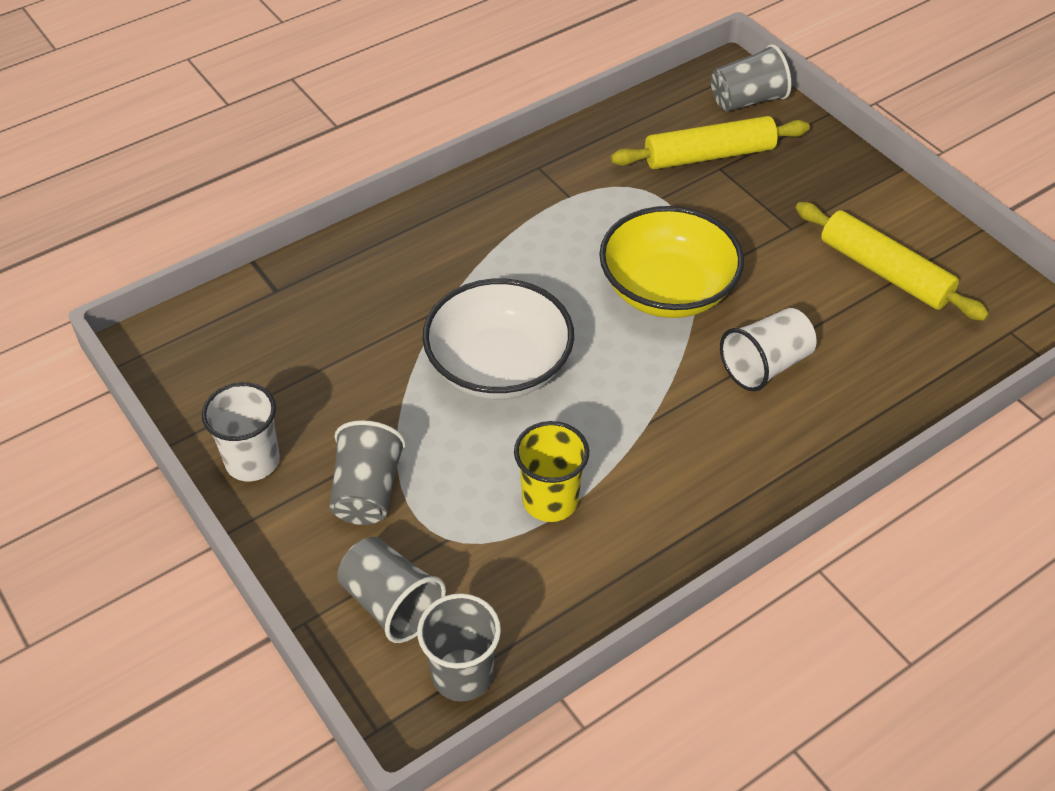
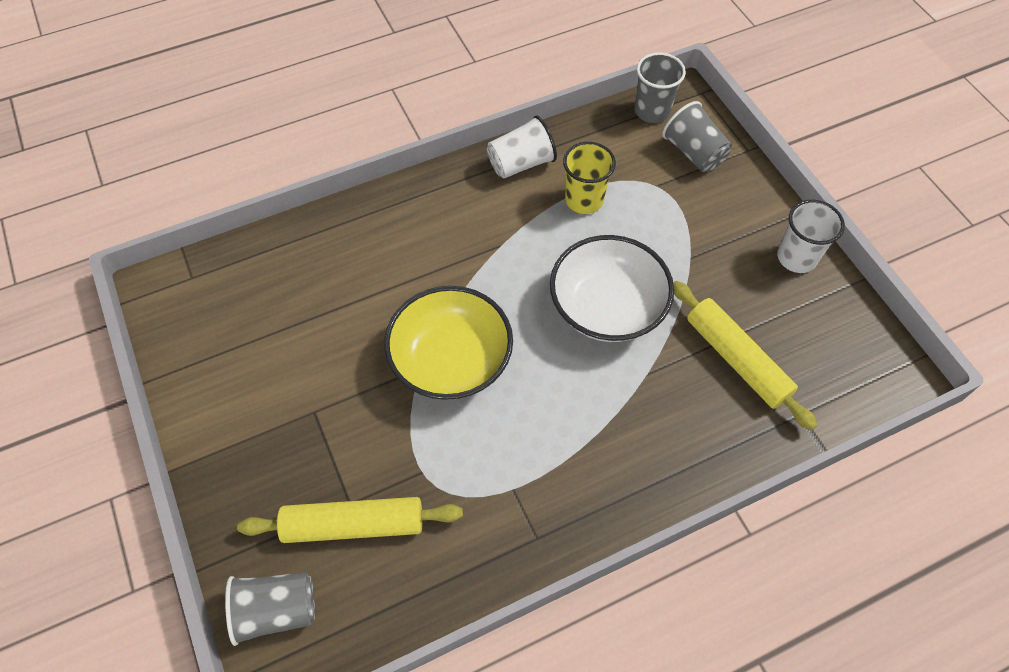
camera: 170 degrees left, 10 degrees up
grey cup [329,420,406,525] -> none
white cup [720,308,817,391] -> white cup moved to [487,115,557,179]
yellow rolling pin [796,202,989,321] -> yellow rolling pin moved to [673,281,818,430]

